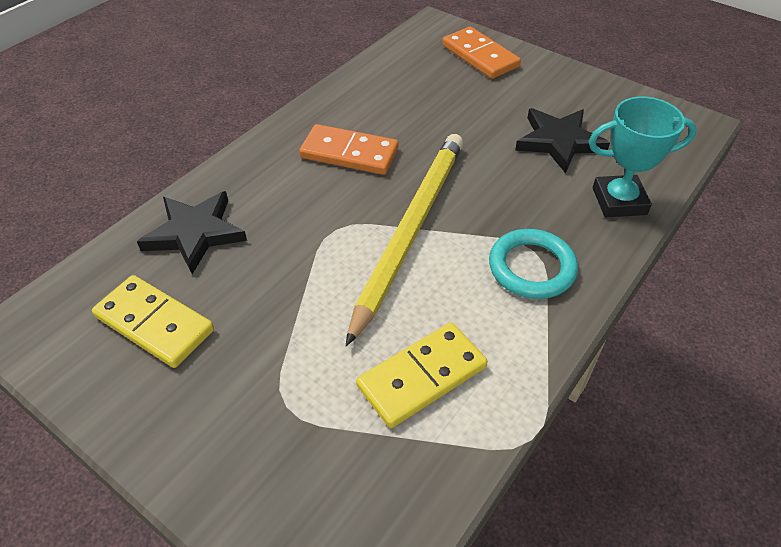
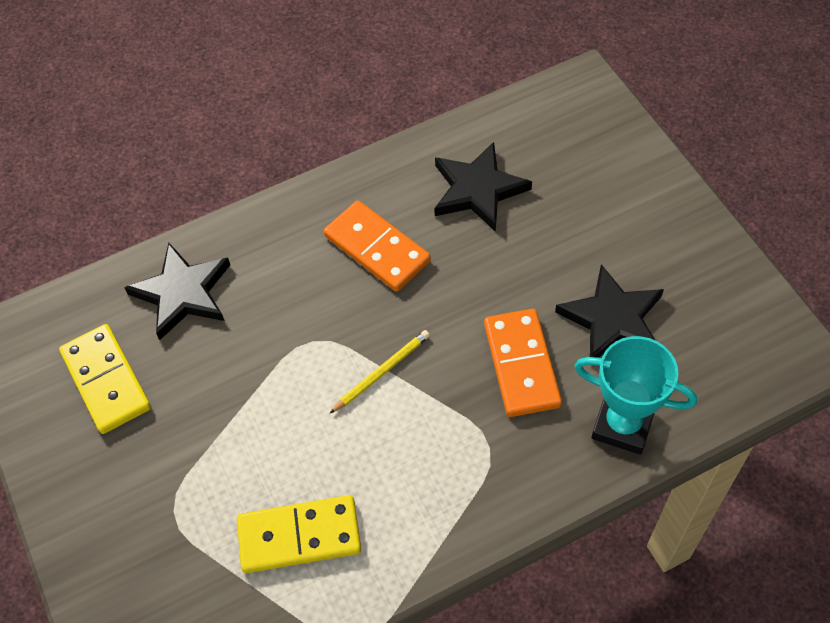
camera: 30 degrees right, 10 degrees up
yellow pencil [346,134,463,346] -> yellow pencil [330,330,430,413], size x0.40
orange domino [442,27,521,79] -> orange domino moved to [484,309,562,417]
turquoise ring [489,229,578,299] -> none
none -> black star [434,142,532,232]

